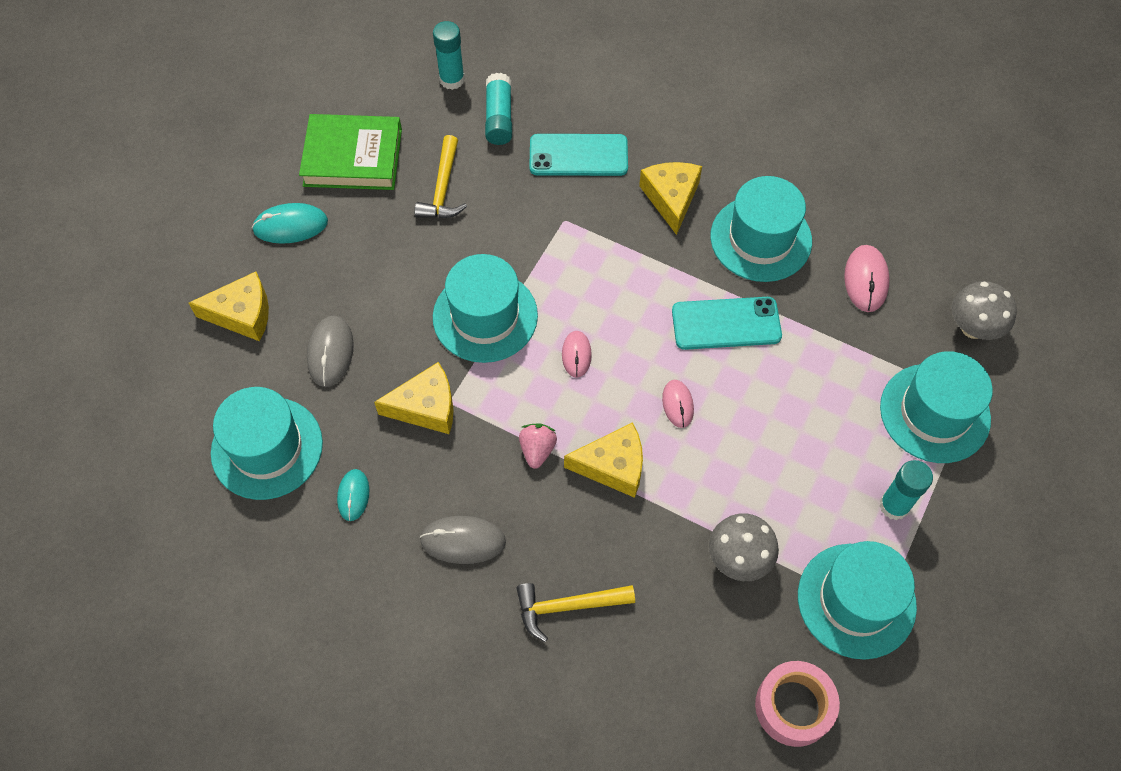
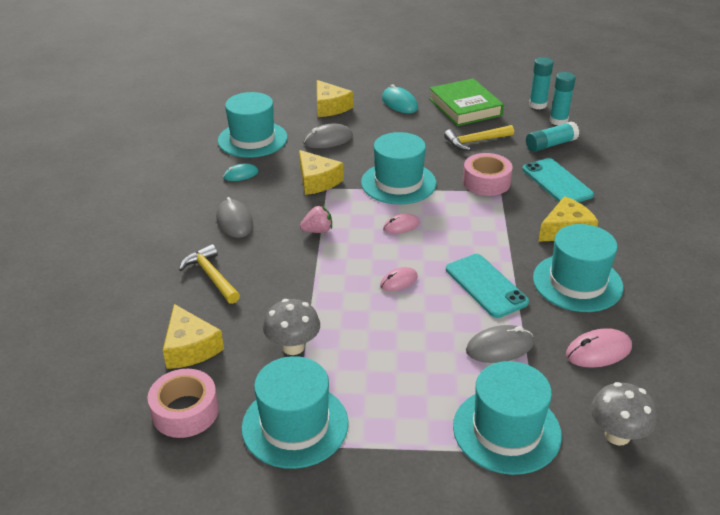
camera: 65 degrees right, 25 degrees down
yellow cheese [564,422,643,498] -> yellow cheese moved to [163,304,224,369]
turquoise glue stick [879,460,933,520] -> turquoise glue stick moved to [529,57,553,109]
none -> pink tape [463,153,513,196]
none -> grey mouse [466,325,534,363]

